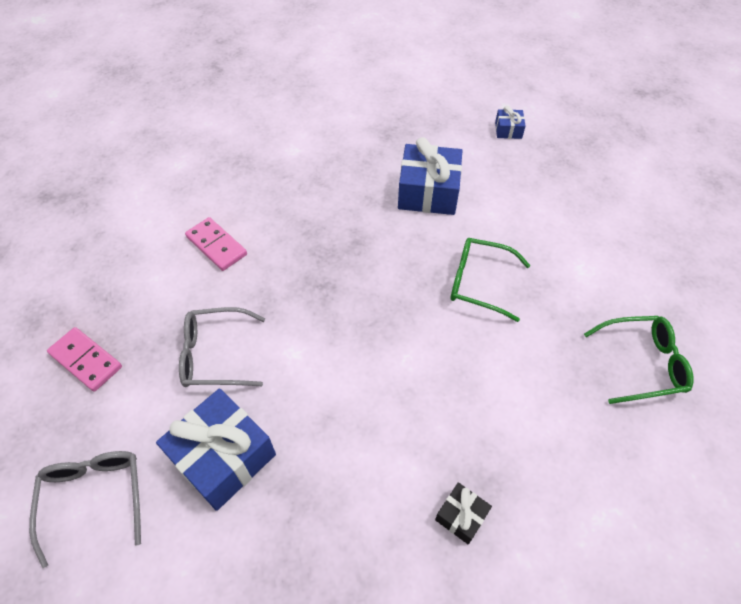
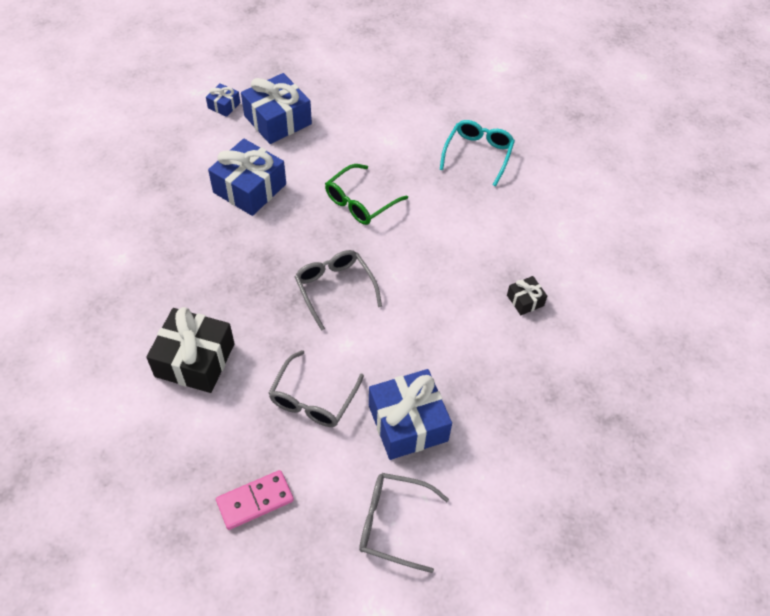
camera: 65 degrees left, 0 degrees up
pink domino [185,217,247,271] -> black gift [146,307,235,393]
green glasses [584,316,694,404] -> turquoise glasses [440,120,515,186]
none -> blue gift [241,73,312,144]
none -> grey glasses [295,250,382,331]

